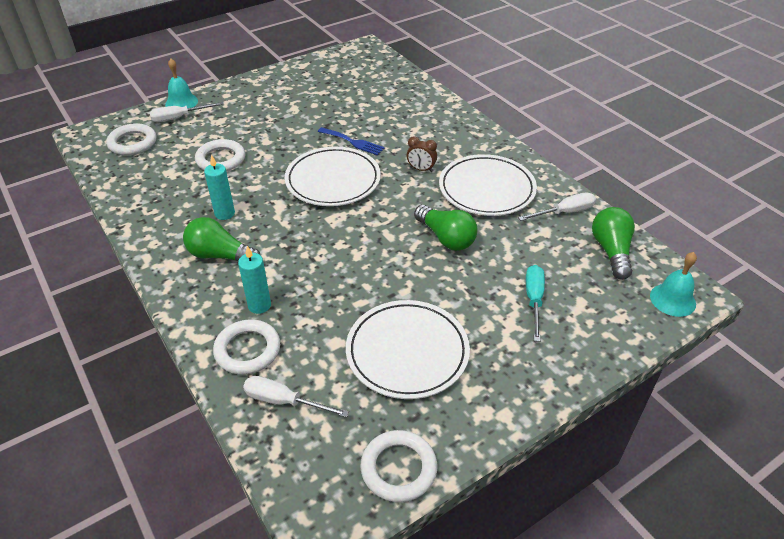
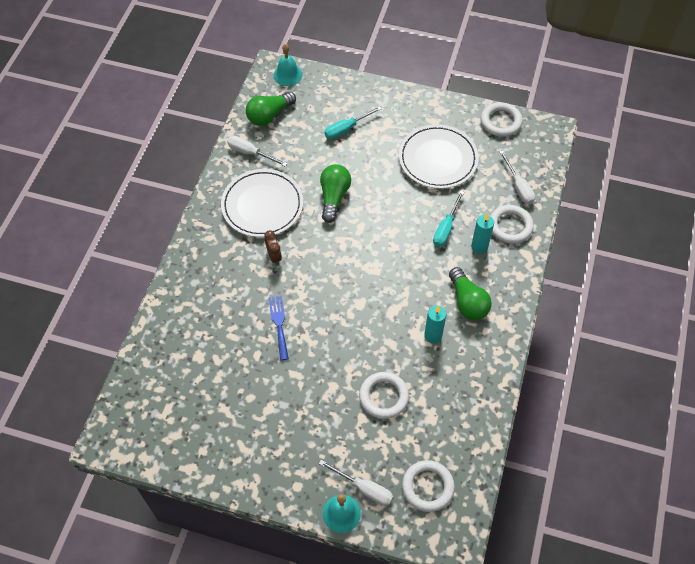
camera: 130 degrees left, 15 degrees up
white plate [285,147,381,206] -> none
none -> turquoise screwdriver [433,191,464,247]

